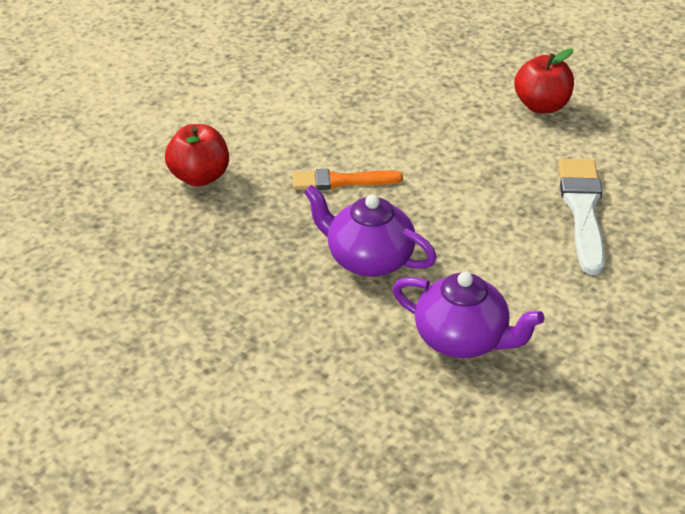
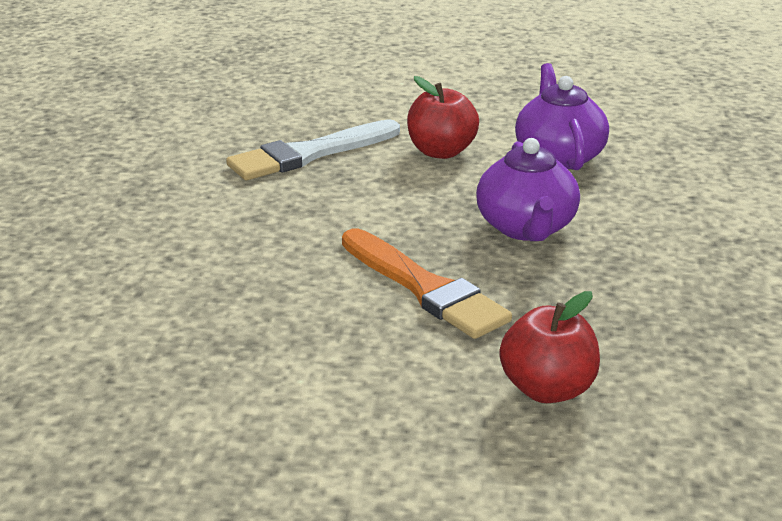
camera: 125 degrees left, 10 degrees down
orange brush [293,169,403,190] -> orange brush [342,228,512,339], size x1.51
red apple [514,48,574,113] -> red apple moved to [407,76,479,159]

